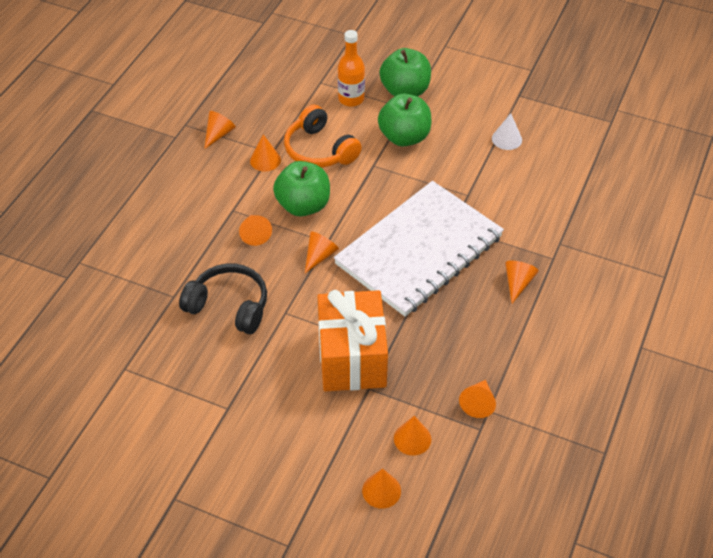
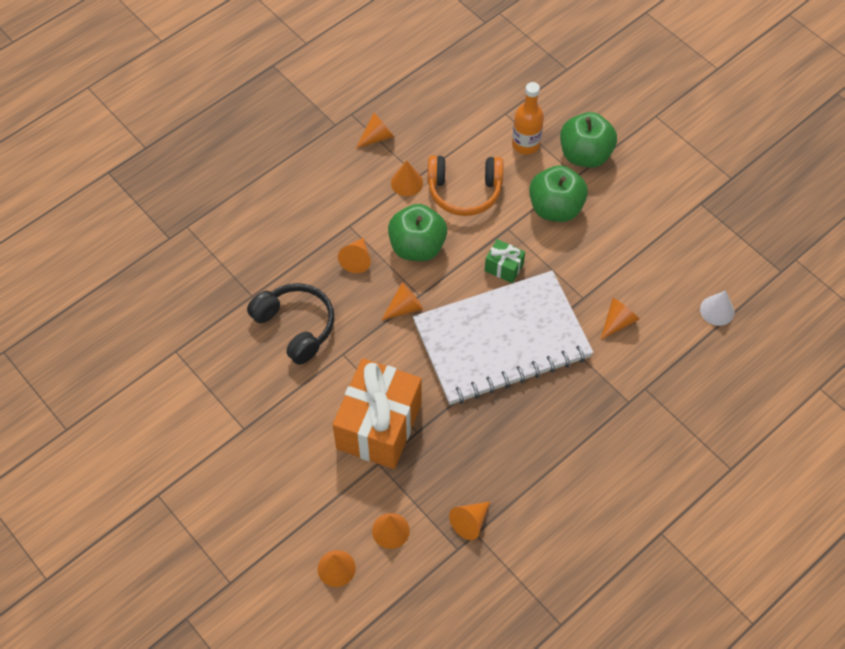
camera: 25 degrees right, 10 degrees up
orange headphones [284,105,362,168] -> orange headphones turned 75 degrees counterclockwise [428,156,503,216]
white cone [492,113,522,150] -> white cone moved to [700,291,734,326]
orange cone [505,261,539,304] -> orange cone moved to [600,298,640,340]
none -> green gift [485,239,525,283]

